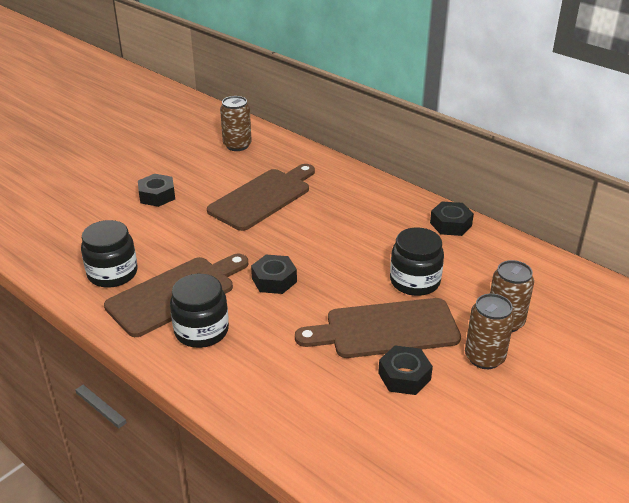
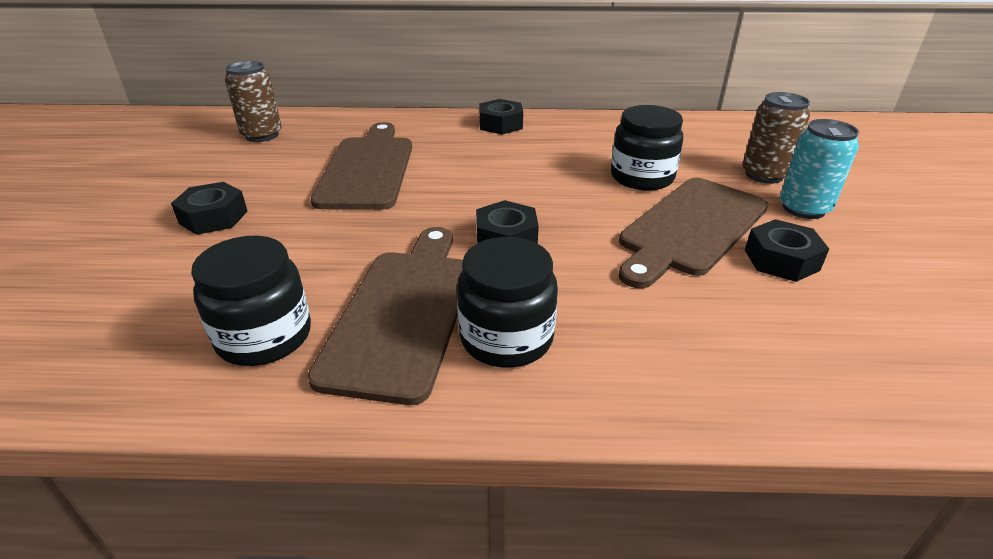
camera: 40 degrees left, 0 degrees up
black nut [430,201,474,236] -> black nut moved to [479,99,523,134]
brown can [465,294,515,369] -> turquoise can [780,119,859,219]

